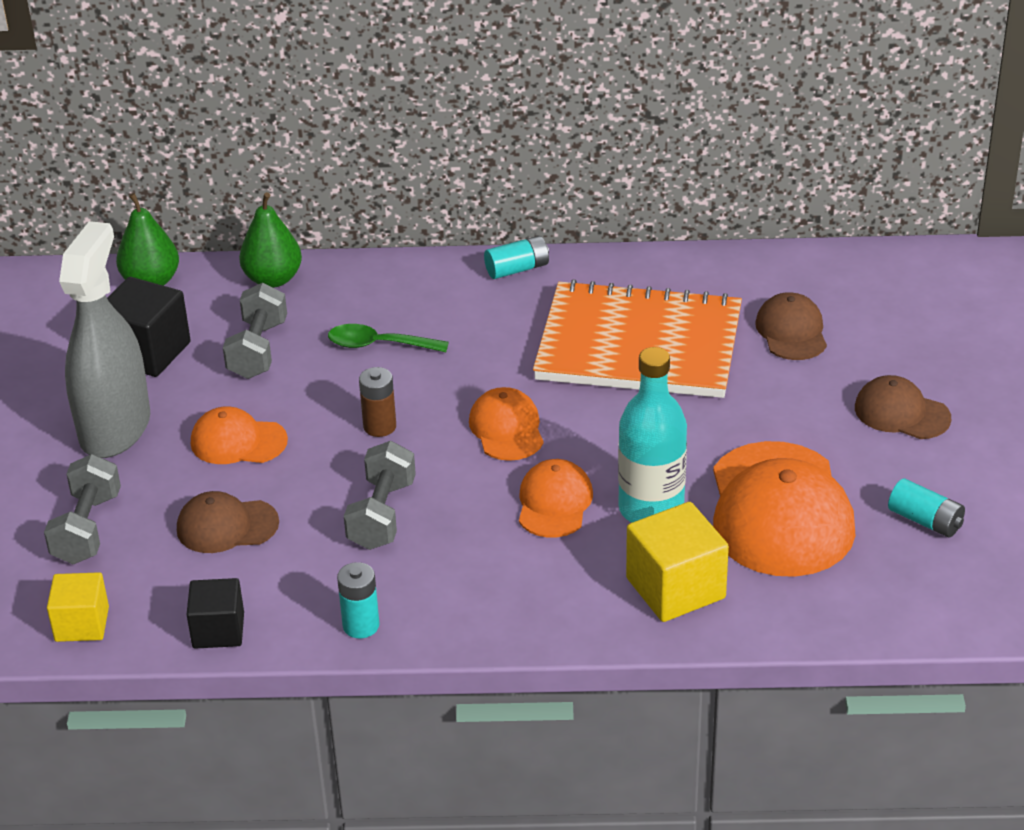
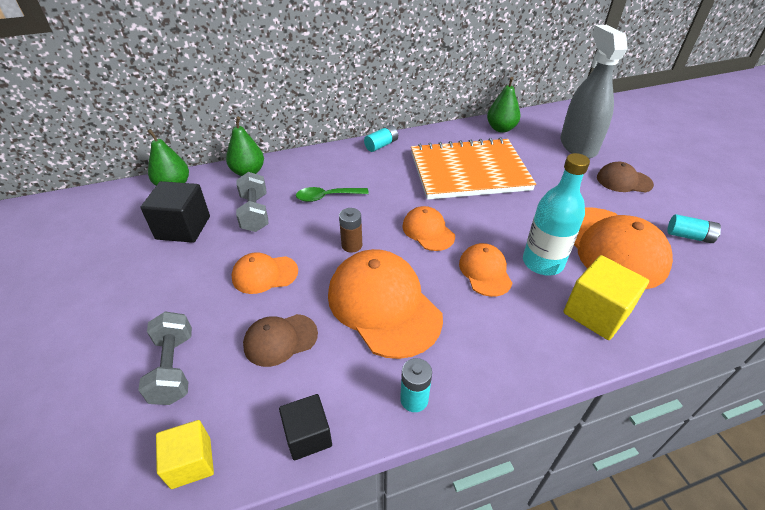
camera: 20 degrees left, 5 degrees up
grey spray bottle [59,221,150,458] -> grey spray bottle moved to [561,25,628,159]
grey dumbbell [344,441,416,550] -> orange cap [328,249,443,359]
brown cap [755,292,827,360] -> none
none -> green pear [487,77,521,133]

